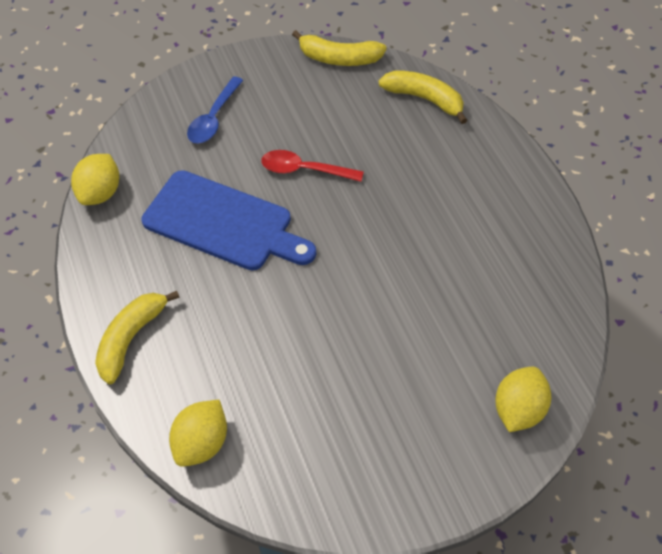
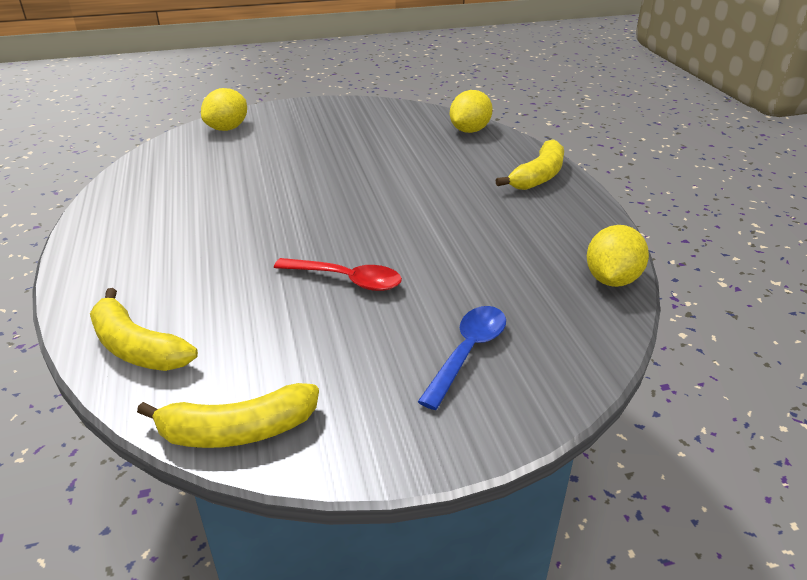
camera: 175 degrees left, 20 degrees down
blue cutting board [141,170,316,270] -> none
yellow banana [292,30,387,66] -> yellow banana turned 150 degrees clockwise [137,383,319,448]

